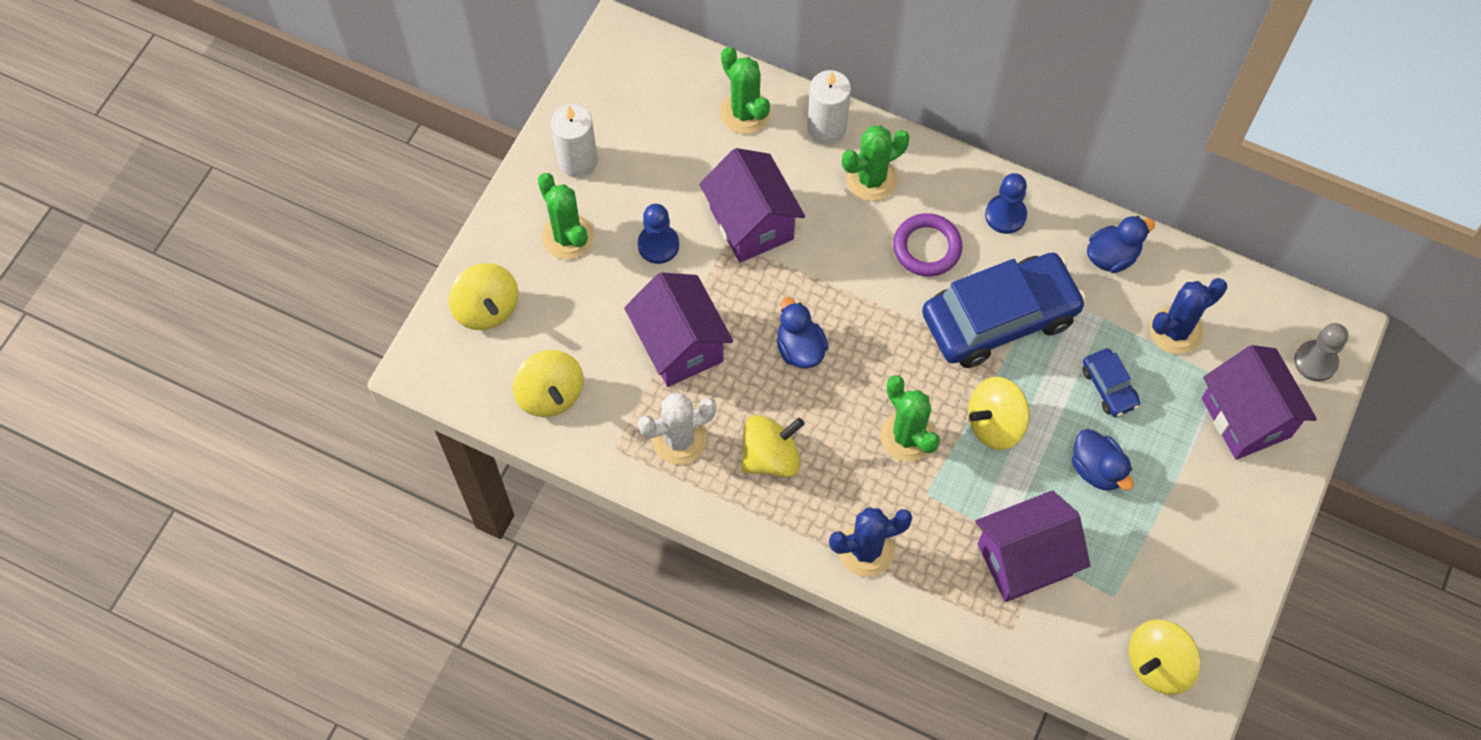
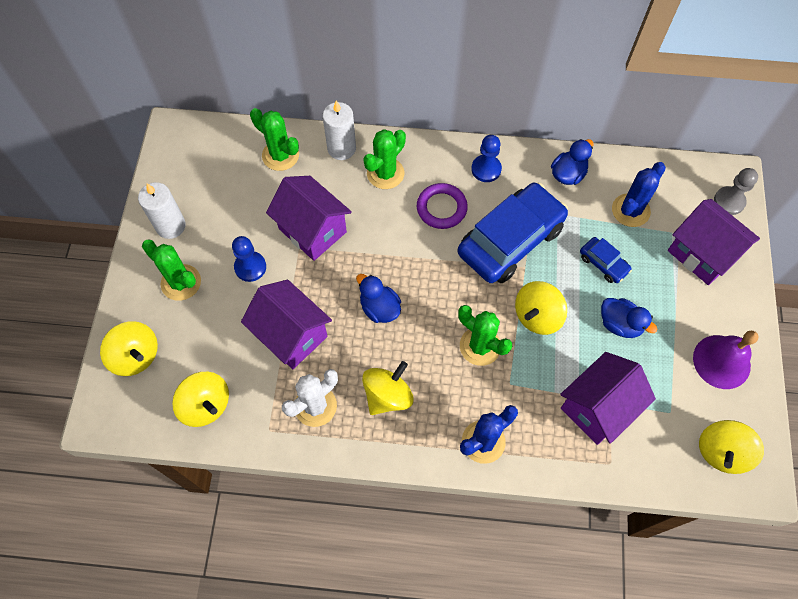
camera: 20 degrees left, 0 degrees up
none -> purple bell [693,331,759,389]

